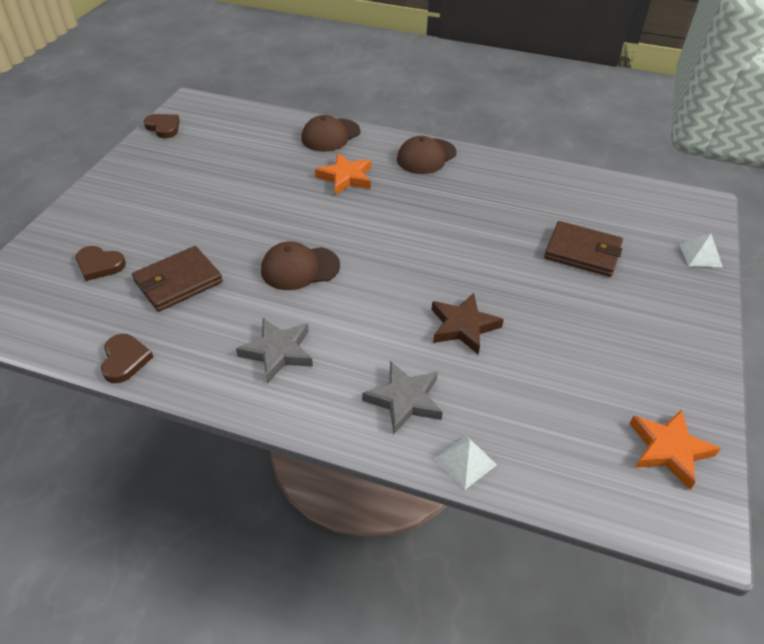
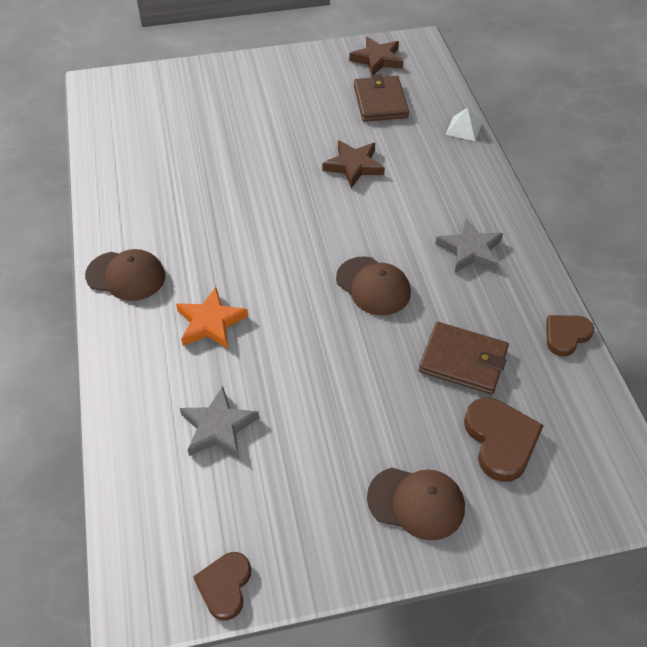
camera: 120 degrees left, 5 degrees up
brown heart [76,246,126,281] -> brown heart [464,398,544,482], size x1.51
brown cap [301,115,360,152] -> brown cap moved to [367,468,465,540]
grey star [362,361,443,434] -> grey star moved to [180,386,259,458]
brown wallet [544,221,623,277] -> brown wallet moved to [354,74,409,122]
orange star [630,409,721,490] -> brown star [349,37,403,75]
white pyramid [679,233,723,267] -> none

